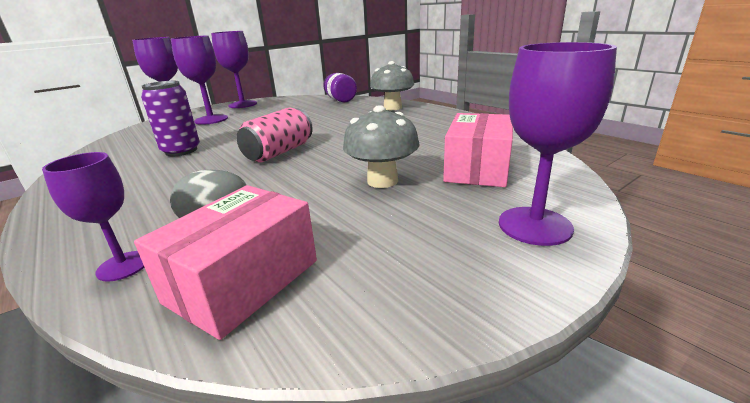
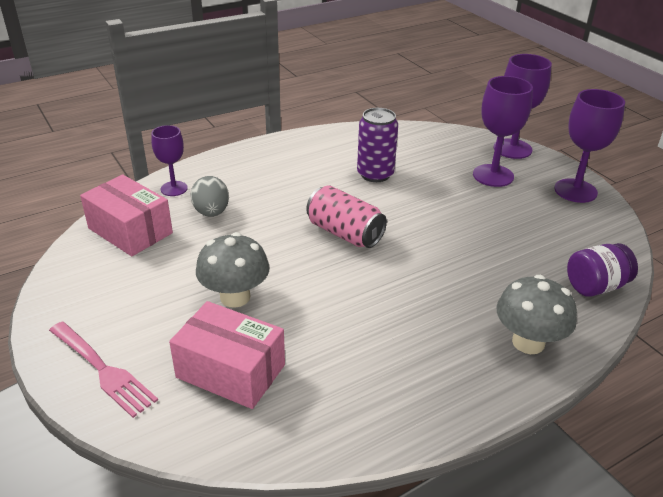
camera: 95 degrees right, 10 degrees up
purple goblet [499,42,617,246] -> pink fork [49,322,158,418]

